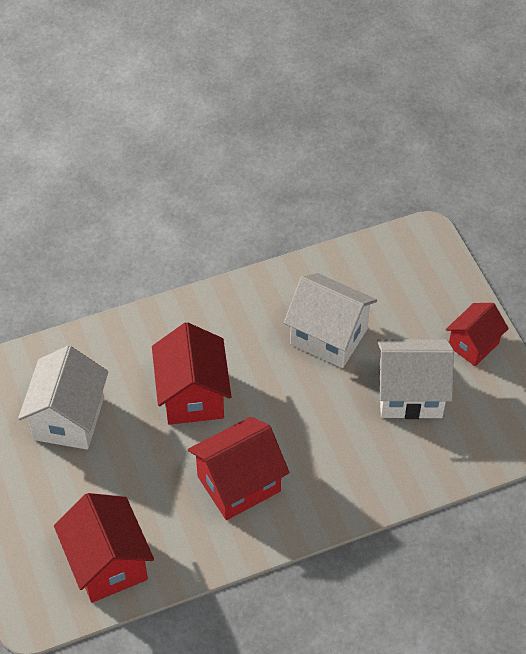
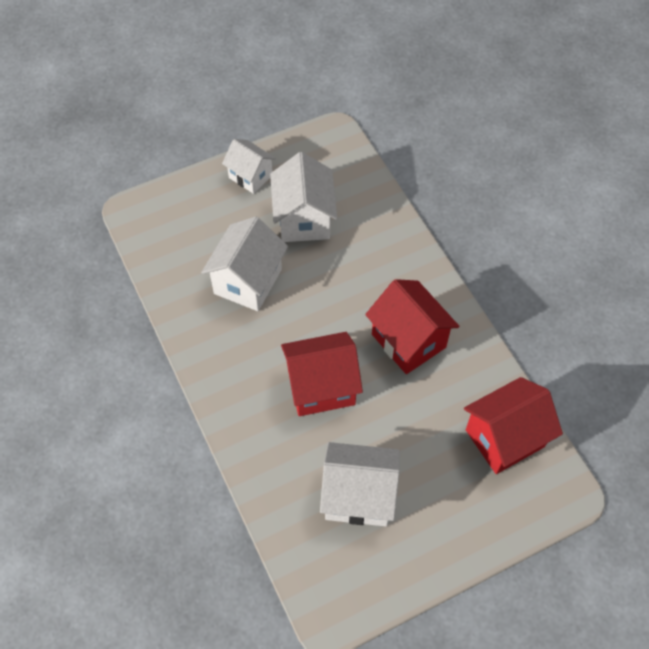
camera: 95 degrees left, 5 degrees up
red house [446,303,509,366] -> white house [222,139,276,194]

